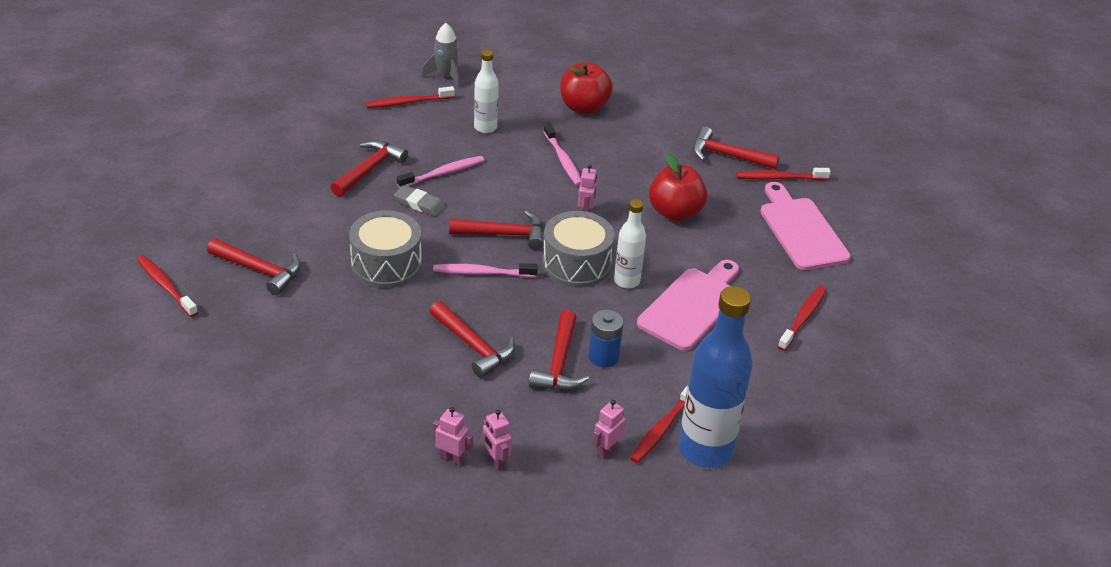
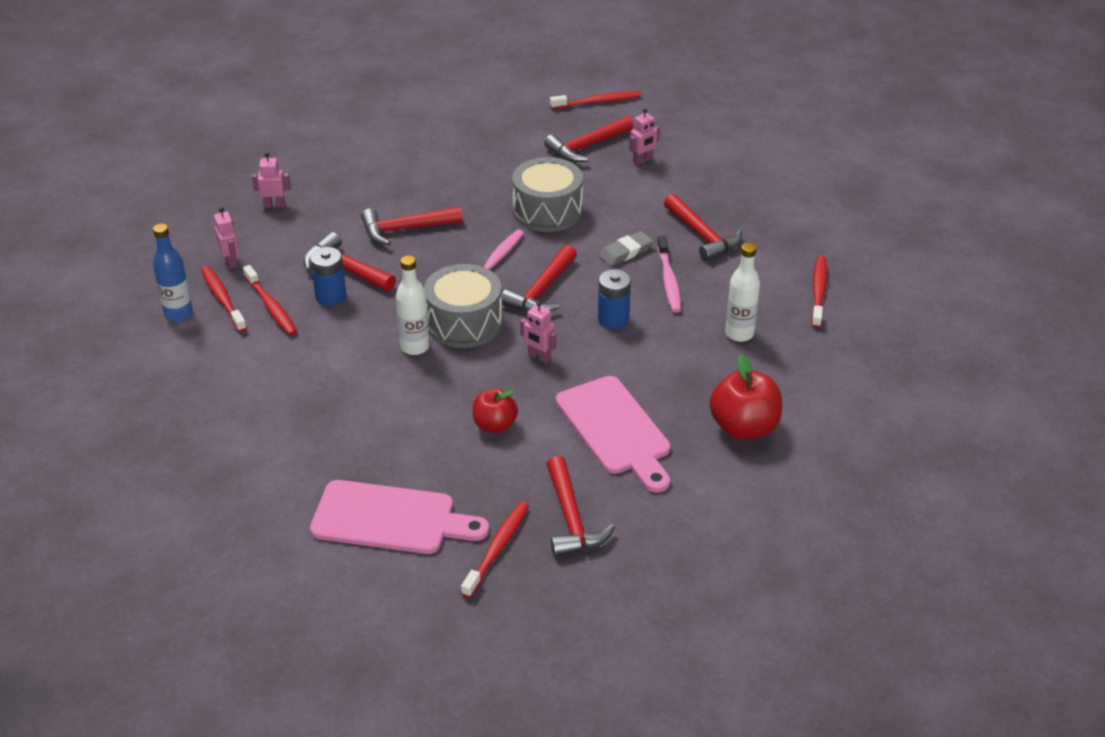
camera: 120 degrees right, 0 degrees up
grey rocket [422,23,460,88] -> none
pink robot [433,407,473,465] -> pink robot moved to [629,108,660,165]
pink toothbrush [544,123,581,186] -> none
pink cutting board [637,260,739,351] -> pink cutting board moved to [556,376,670,493]
red apple [649,153,707,221] -> red apple [472,388,518,433], size x0.64
blue bottle [678,286,753,468] -> blue bottle [153,223,193,322], size x0.54
red hammer [693,127,779,169] -> red hammer turned 120 degrees clockwise [546,456,616,557]
red toothbrush [778,286,827,351] -> red toothbrush moved to [243,265,297,336]
none -> blue battery [598,269,631,329]

